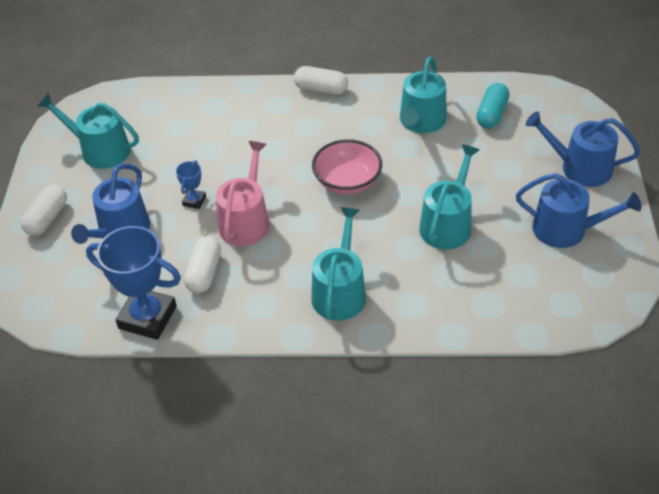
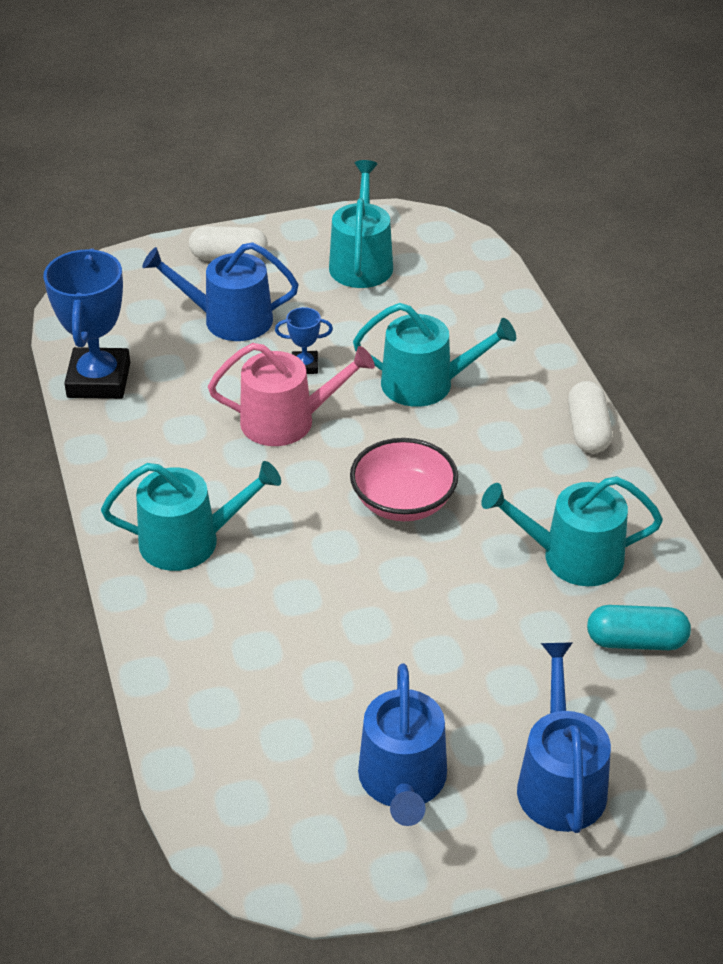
camera: 70 degrees right, 5 degrees down
white capsule [184,236,221,293] -> none
turquoise watering can [419,144,479,250] -> turquoise watering can moved to [353,303,516,407]

